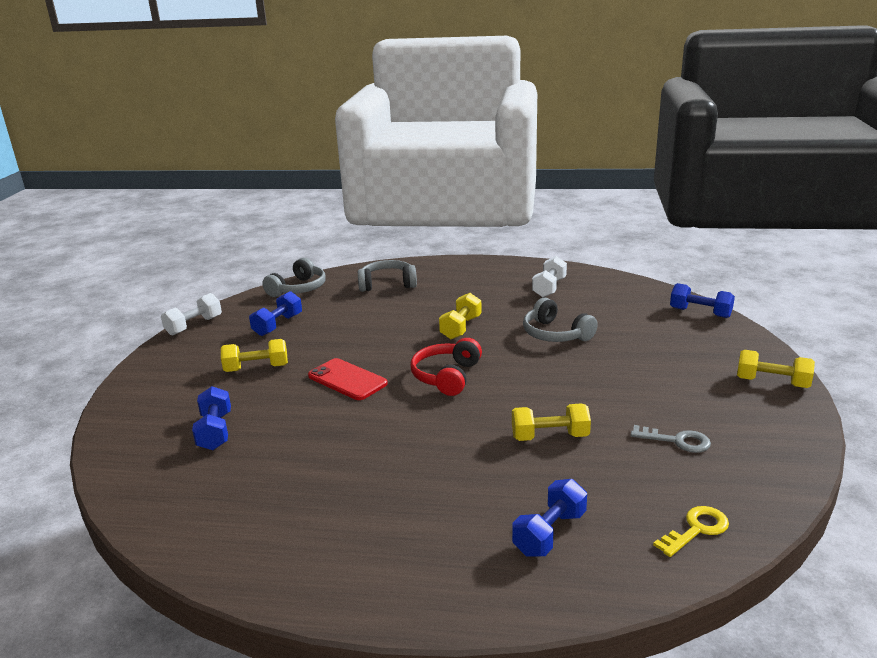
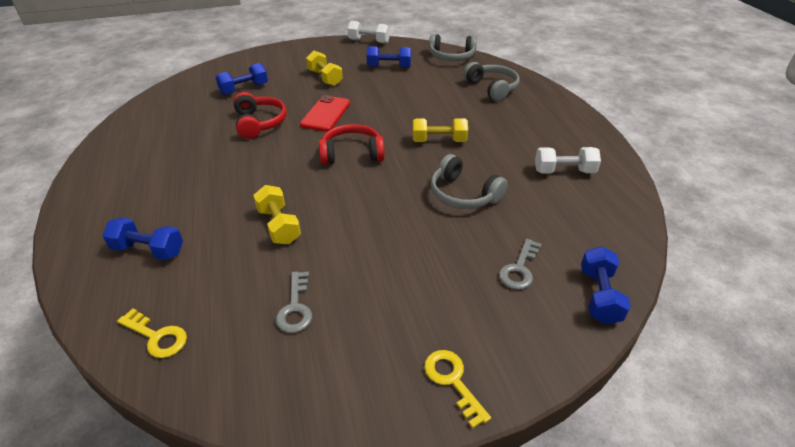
camera: 65 degrees right, 15 degrees up
grey headphones [523,298,598,342] -> grey headphones turned 75 degrees counterclockwise [431,154,508,209]
yellow dumbbell [737,350,815,388] -> yellow key [424,350,491,428]
none -> red headphones [233,92,287,139]
none -> grey key [499,239,542,290]

